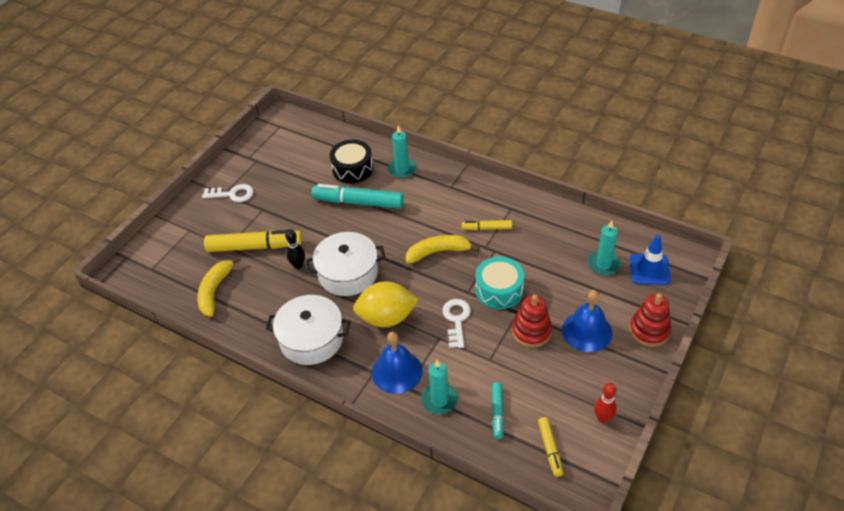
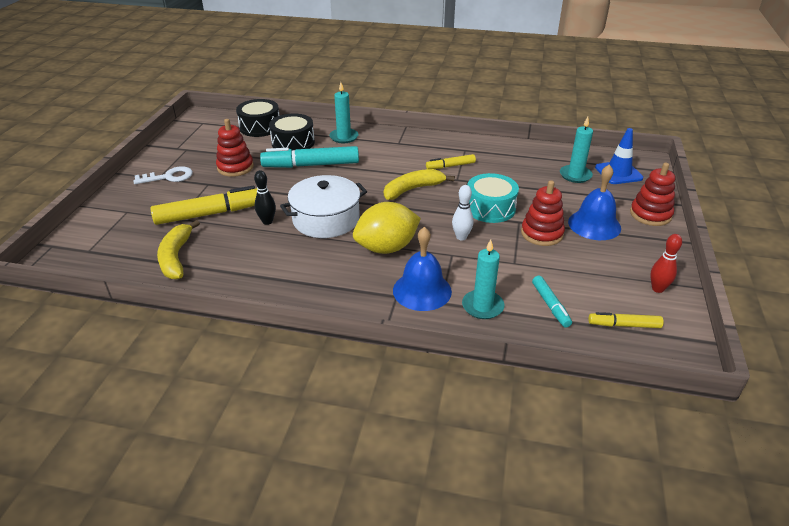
camera: 20 degrees left, 10 degrees down
white pot [266,295,351,365] -> none
white key [442,299,471,348] -> white bowling pin [452,185,474,241]
yellow marker [538,417,563,477] -> yellow marker turned 120 degrees clockwise [588,312,664,328]
none -> red stacking toy [216,119,254,177]
none -> black drum [236,99,279,137]

